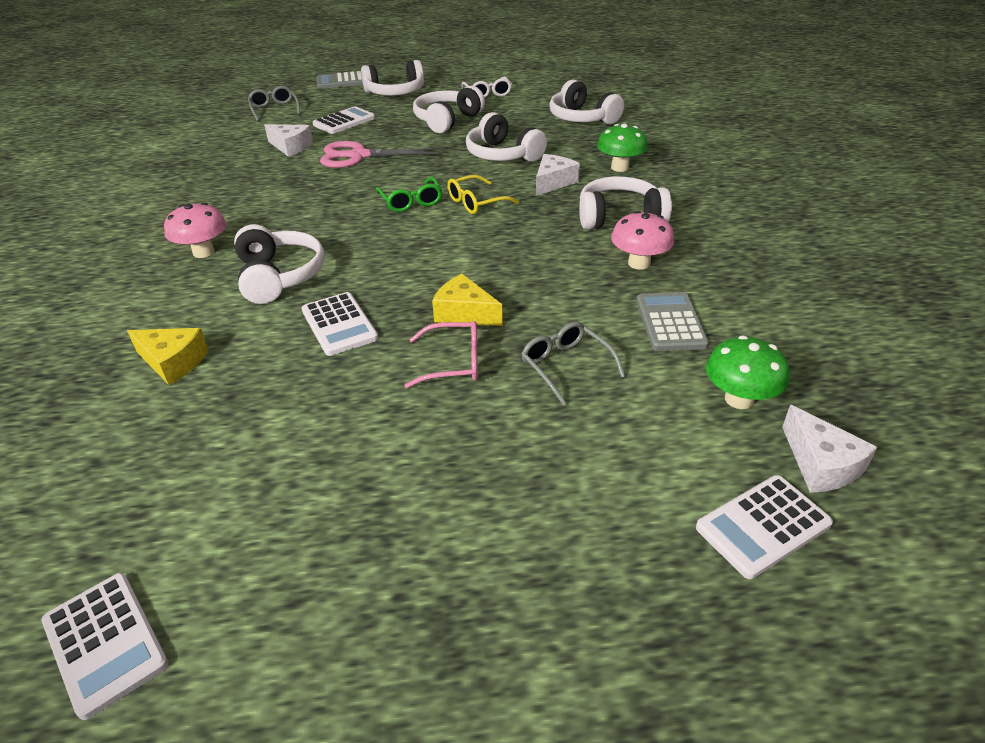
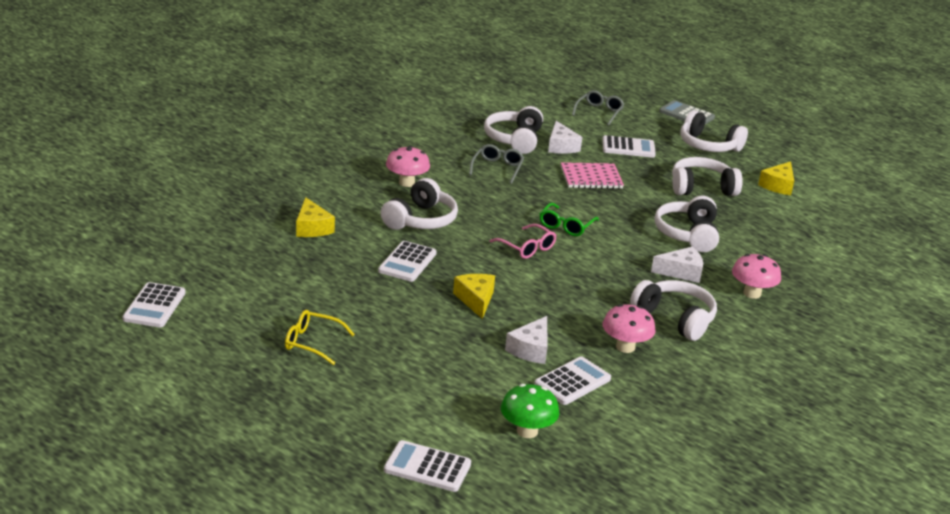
camera: 45 degrees right, 10 degrees down
pink scissors [320,141,440,168] -> pink notebook [561,162,624,189]
pink glasses [405,321,478,388] -> pink glasses moved to [489,224,557,259]
yellow glasses [447,175,519,214] -> yellow glasses moved to [285,310,355,365]
white glasses [461,77,512,98] -> yellow cheese [758,161,794,195]
grey glasses [521,322,625,406] -> grey glasses moved to [469,144,524,184]
white headphones [549,80,624,124] -> white headphones moved to [484,106,543,154]
green mushroom [597,124,648,172] -> pink mushroom [732,254,781,299]
grey calculator [636,292,709,351] -> white calculator [534,356,611,405]
white cheese [782,405,877,493] -> white cheese moved to [505,316,548,364]

